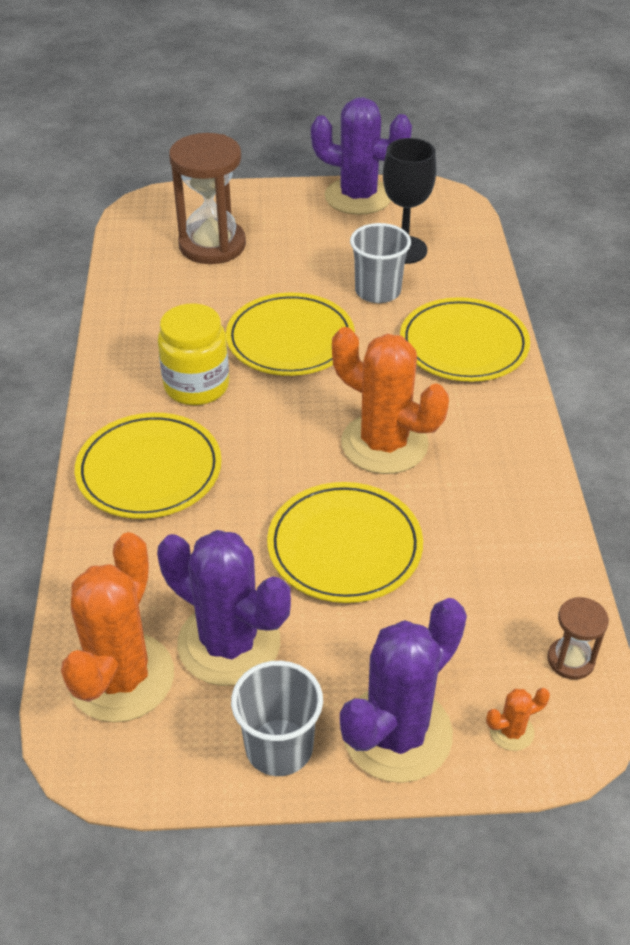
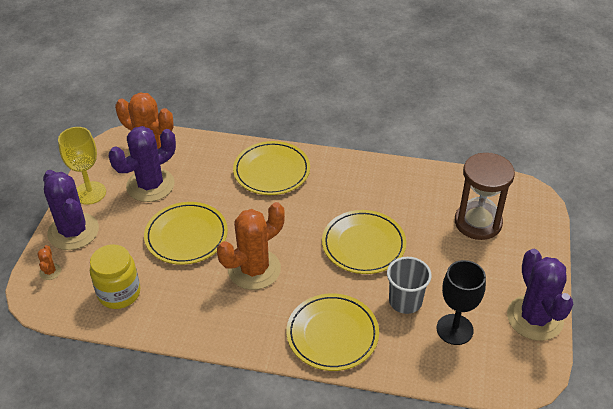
camera: 105 degrees right, 0 degrees up
yellow jar [158,303,229,405] -> yellow jar moved to [90,244,140,309]
grey cup [231,661,323,776] -> yellow goblet [58,127,106,205]
purple cactus [311,97,412,215] -> purple cactus turned 45 degrees counterclockwise [507,249,573,341]
brown hourglass [547,597,609,680] -> none

